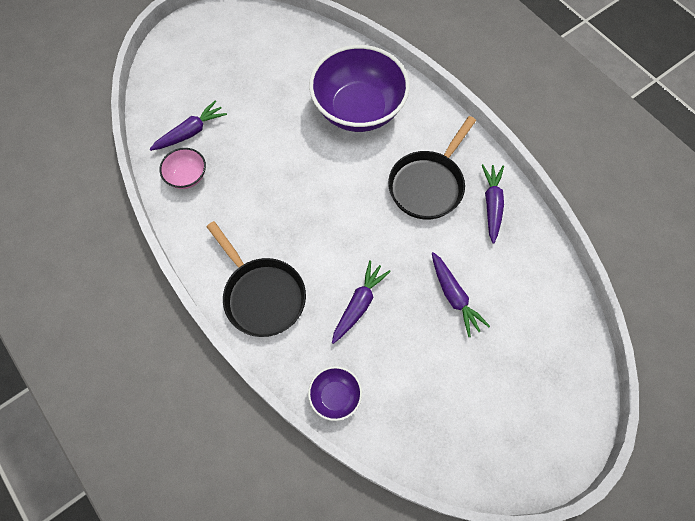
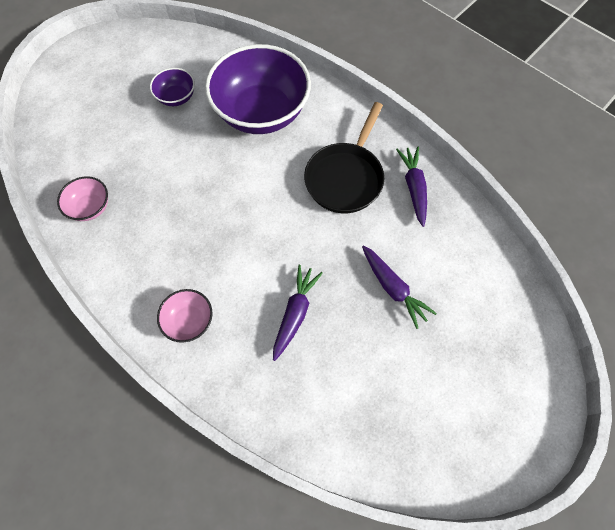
camera: 10 degrees left, 0 degrees up
purple carrot [150,100,227,151] -> none
black pan [207,221,306,337] -> pink bowl [157,289,213,343]
purple bowl [308,366,362,421] -> purple bowl moved to [150,68,195,106]

